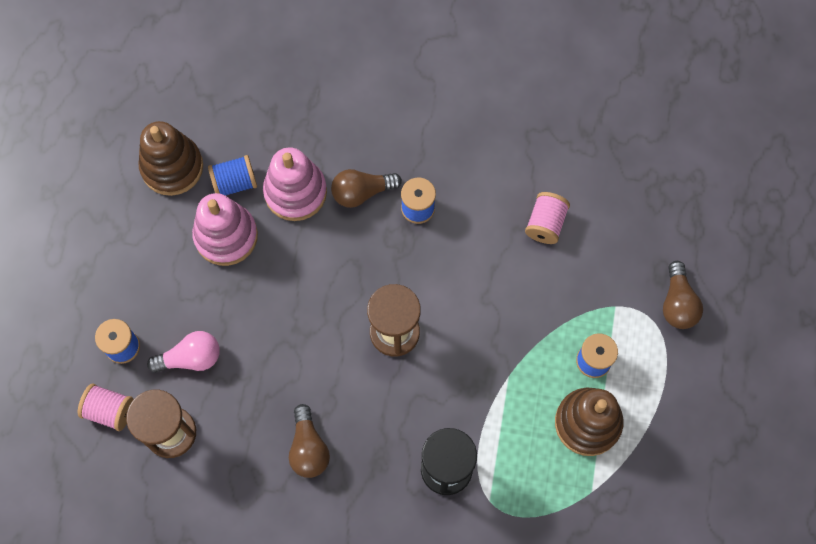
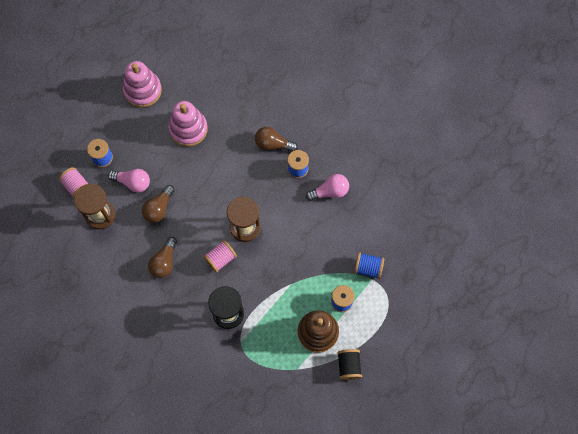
camera: 30 degrees right, 0 degrees up
brown stacking toy [139,121,203,196] -> none
blue spool [208,155,257,196] -> blue spool moved to [354,252,384,279]
pink stacking toy [263,147,327,221] -> pink stacking toy moved to [123,61,162,108]
pink spool [525,192,570,244] -> pink spool moved to [203,240,237,273]
brown light bulb [663,261,703,329] -> brown light bulb moved to [142,185,175,223]
none -> pink light bulb [306,174,349,201]
none -> black spool [337,349,362,380]

